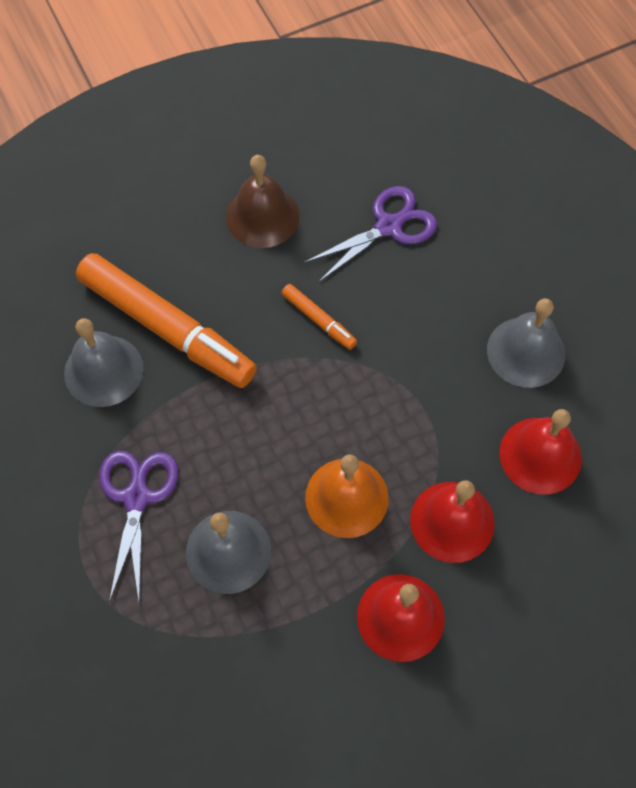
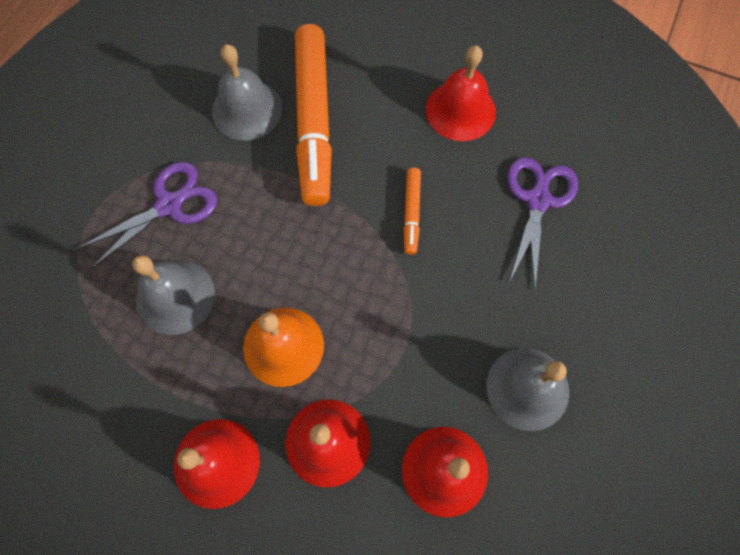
camera: 50 degrees right, 5 degrees up
brown bell [226,155,300,248] -> red bell [426,45,496,141]
purple scissors [304,186,437,282] -> purple scissors turned 90 degrees counterclockwise [507,157,578,288]

